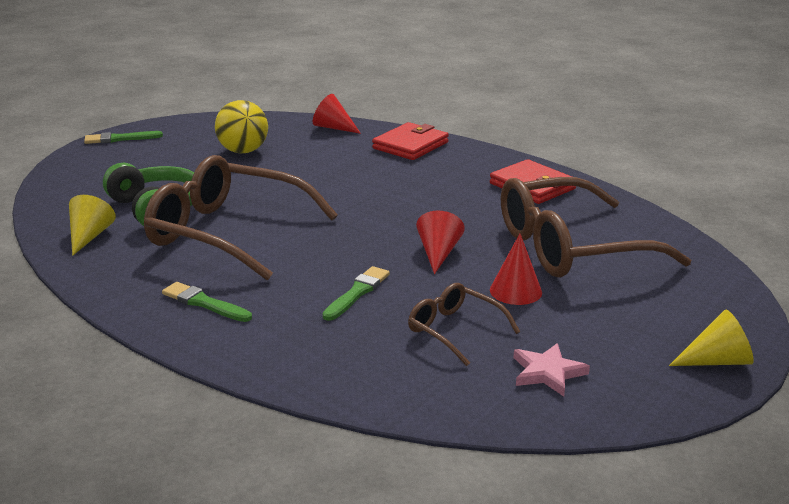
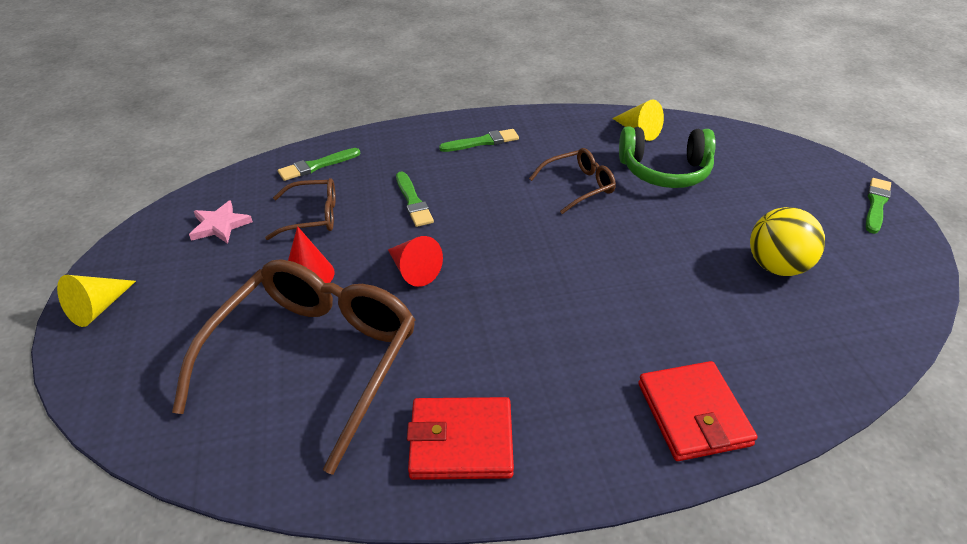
camera: 130 degrees right, 15 degrees up
brown glasses [144,155,338,280] -> brown glasses [529,148,616,214], size x0.48
red cone [313,94,361,134] -> none
none -> green brush [278,148,360,181]

